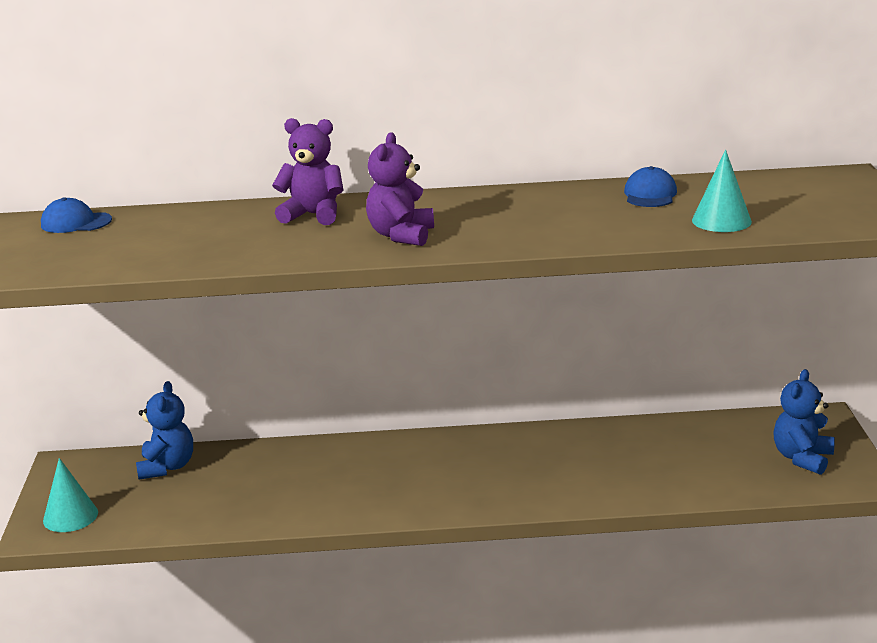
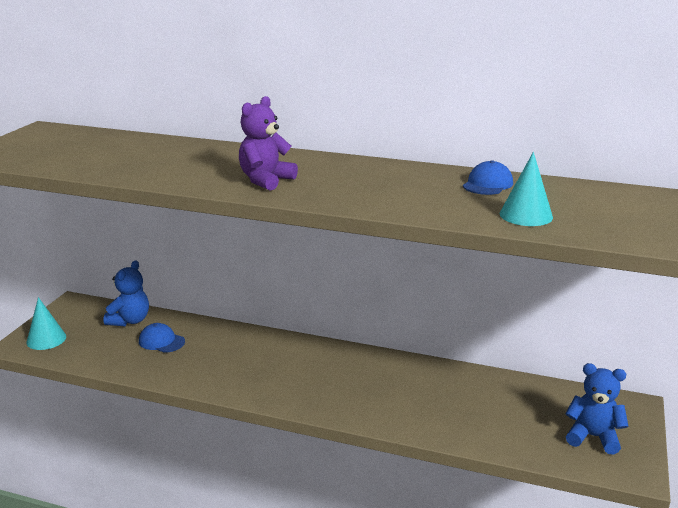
camera: 20 degrees right, 0 degrees up
blue cap [41,197,112,233] -> blue cap moved to [139,323,185,353]
purple teddy bear [272,118,343,225] -> none
blue teddy bear [773,369,835,475] -> blue teddy bear turned 60 degrees clockwise [565,363,629,454]

